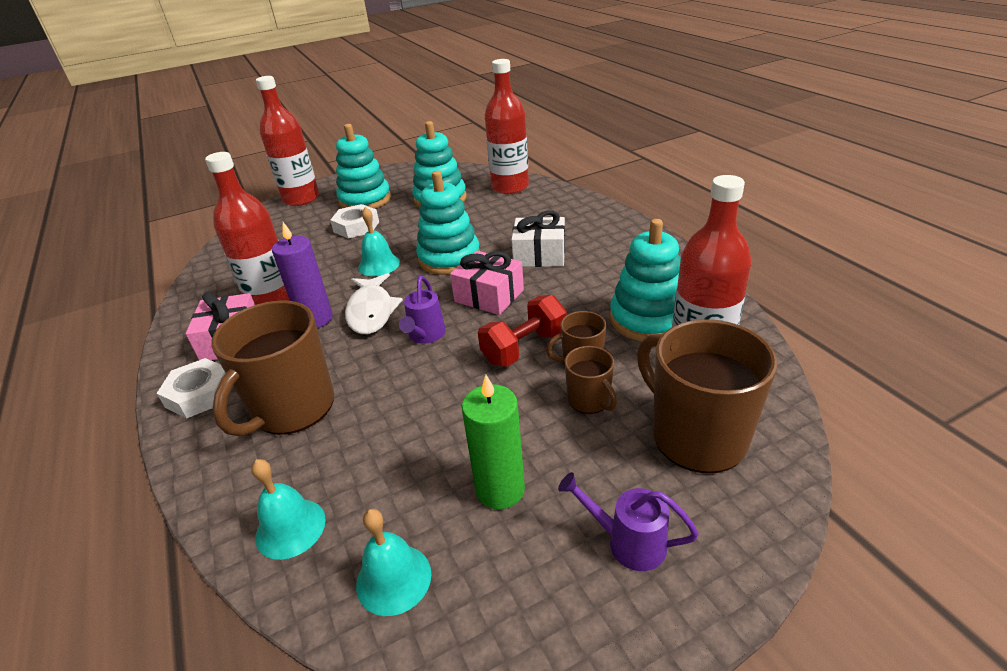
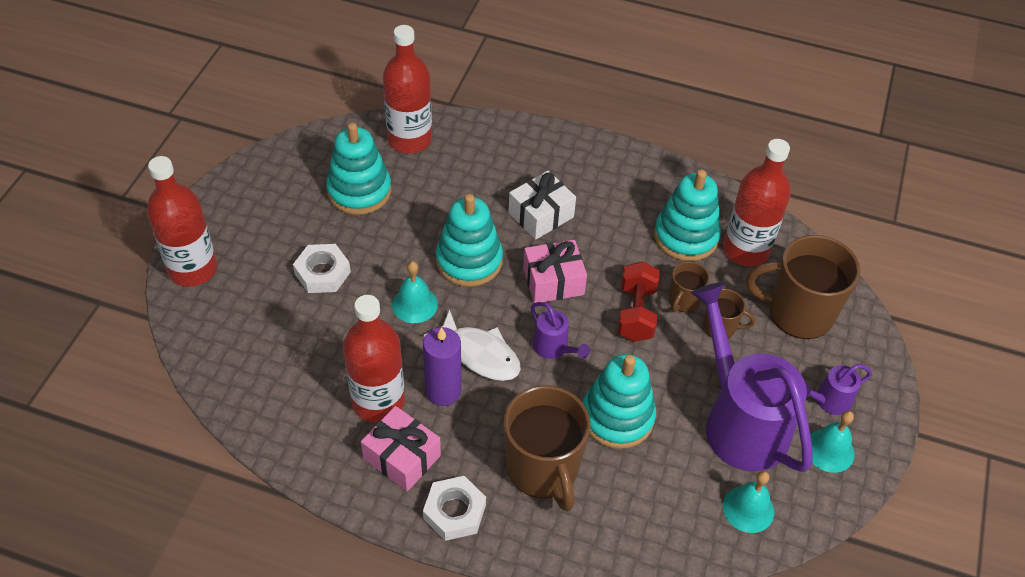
camera: 50 degrees left, 15 degrees up
turquoise bell [251,459,326,560] -> turquoise bell moved to [810,411,855,473]
turquoise stacking toy [336,124,391,209] -> turquoise stacking toy moved to [583,354,656,449]
green candle [462,375,525,509] -> purple watering can [691,282,812,472]

